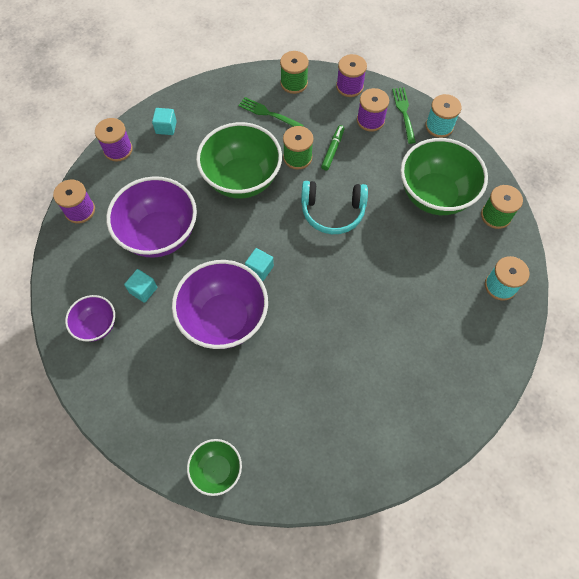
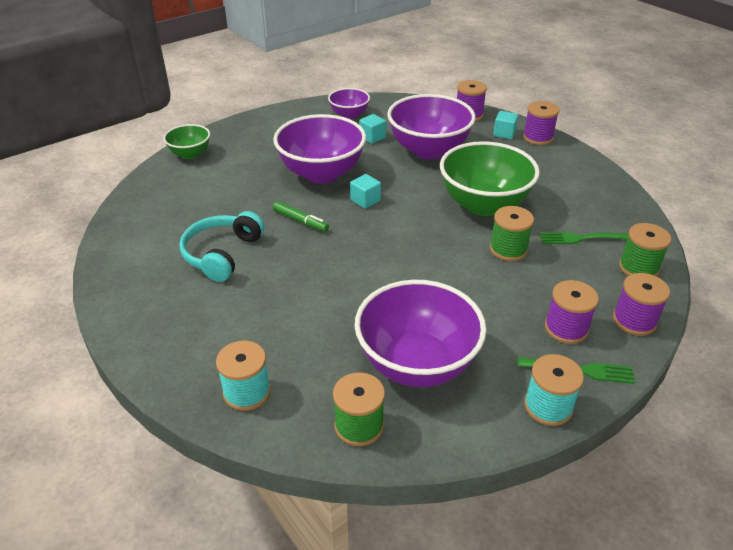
camera: 105 degrees right, 25 degrees down
turquoise cube [152,108,177,135] -> turquoise cube moved to [493,111,519,139]
green fork [238,97,304,127] -> green fork turned 135 degrees counterclockwise [540,232,629,244]
turquoise headphones [301,181,368,234] -> turquoise headphones moved to [179,211,264,282]
green marker [321,125,344,170] -> green marker moved to [273,201,329,232]
green bowl [400,138,488,215] -> purple bowl [354,280,487,387]

